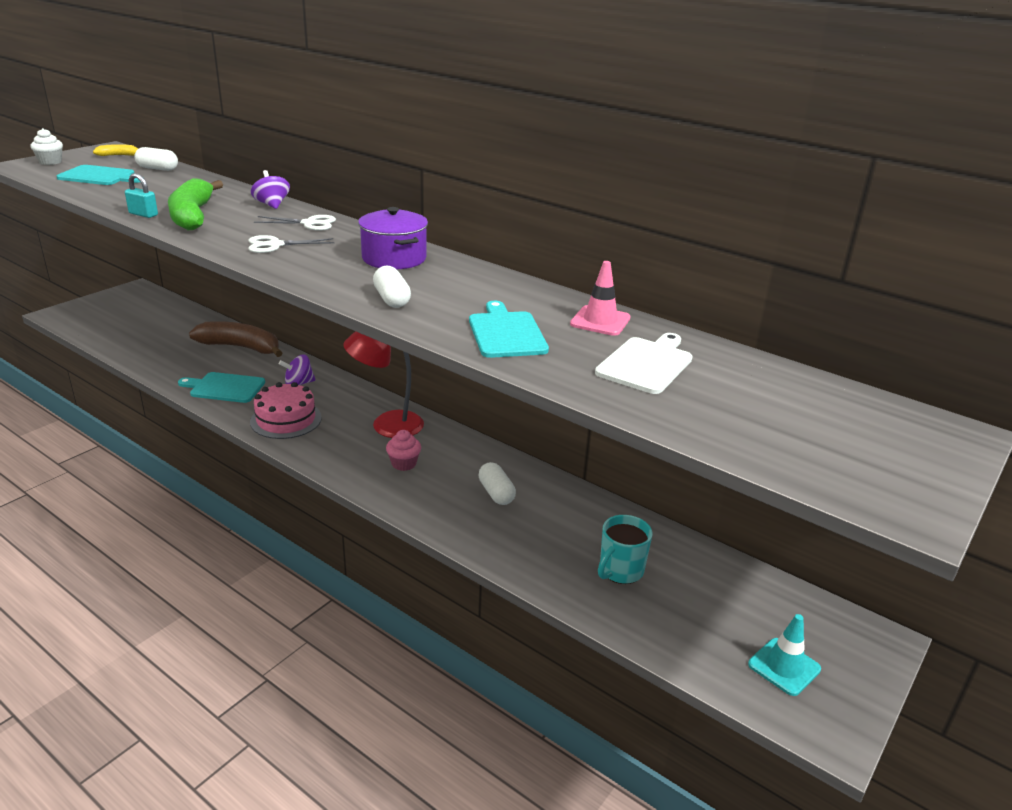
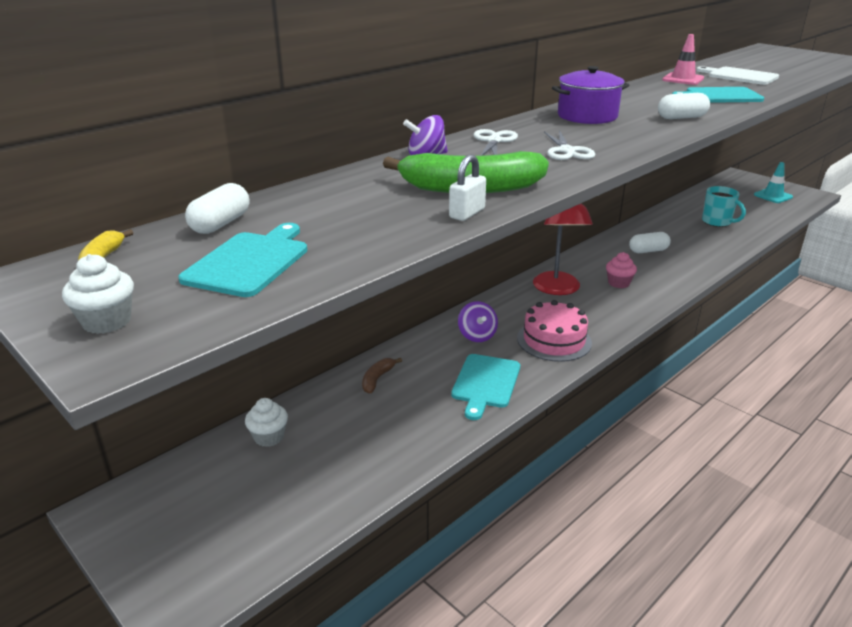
camera: 80 degrees left, 0 degrees up
turquoise padlock [125,173,158,218] -> white padlock [449,155,486,221]
brown banana [189,321,282,357] -> brown banana [362,358,402,394], size x0.46
none -> white cupcake [245,398,288,447]

